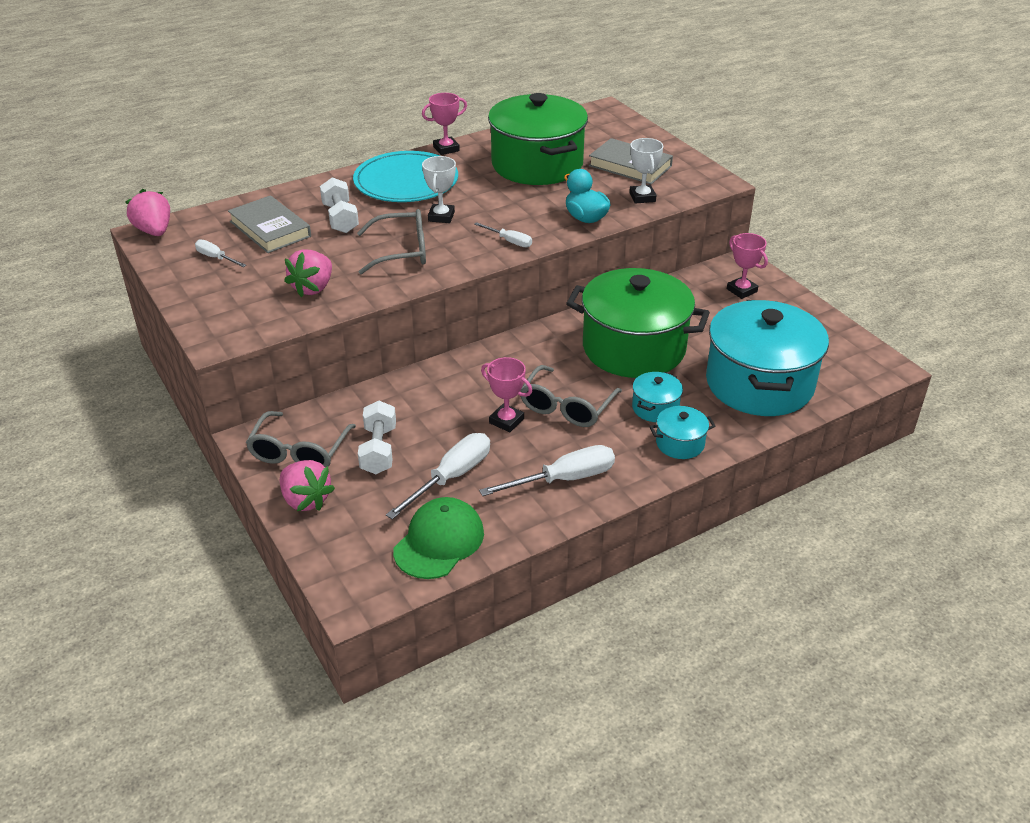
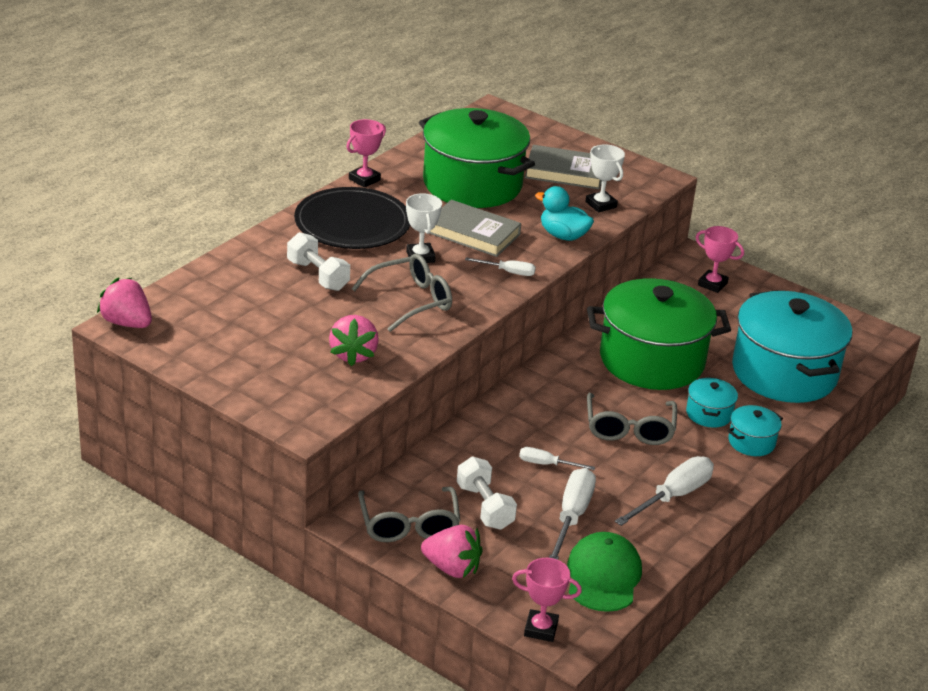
camera: 25 degrees left, 5 degrees down
white screwdriver [195,239,246,267] -> white screwdriver moved to [519,447,595,470]
grey book [228,195,311,253] -> grey book moved to [429,200,521,257]
turquoise plate [353,151,458,202] -> black plate [294,187,410,249]
pink trophy [481,357,532,432] -> pink trophy moved to [512,558,582,642]

